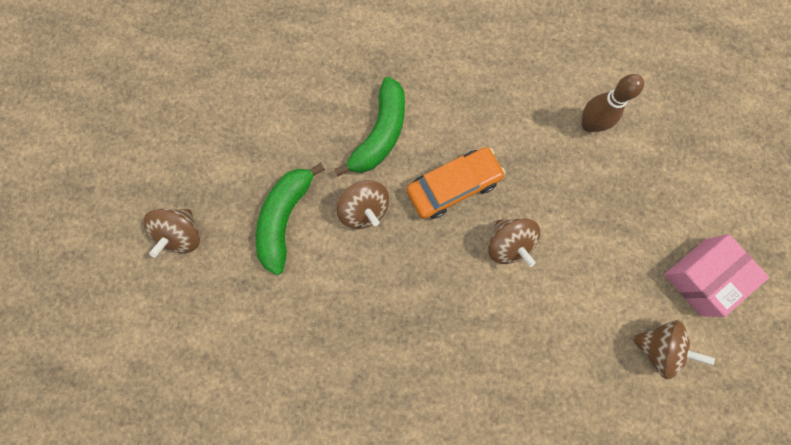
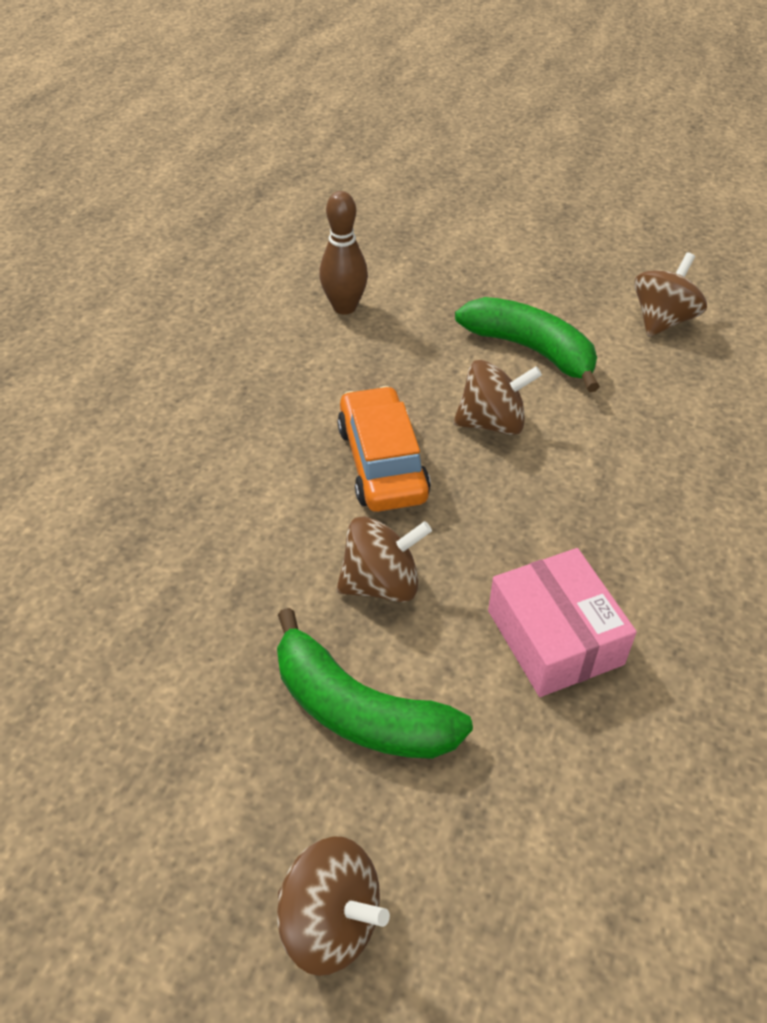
camera: 75 degrees left, 30 degrees down
green banana [334,77,405,176] -> green banana moved to [455,297,600,392]
pink box [664,234,769,317] -> pink box moved to [488,548,637,697]

